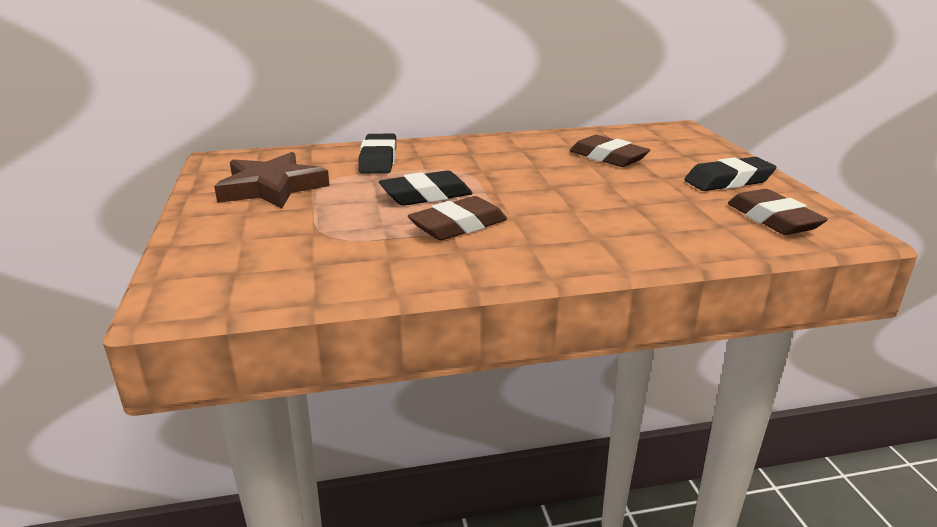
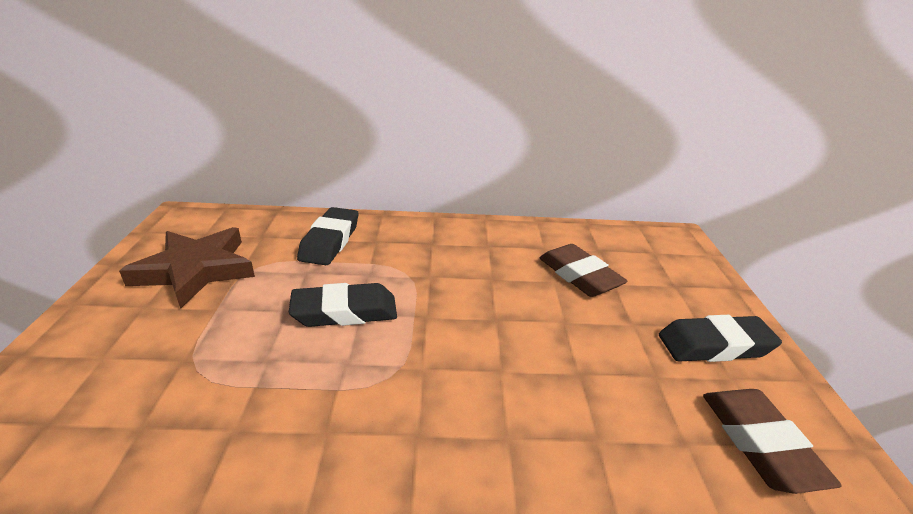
camera: 10 degrees right, 5 degrees up
brown eraser [408,196,507,240] -> none

